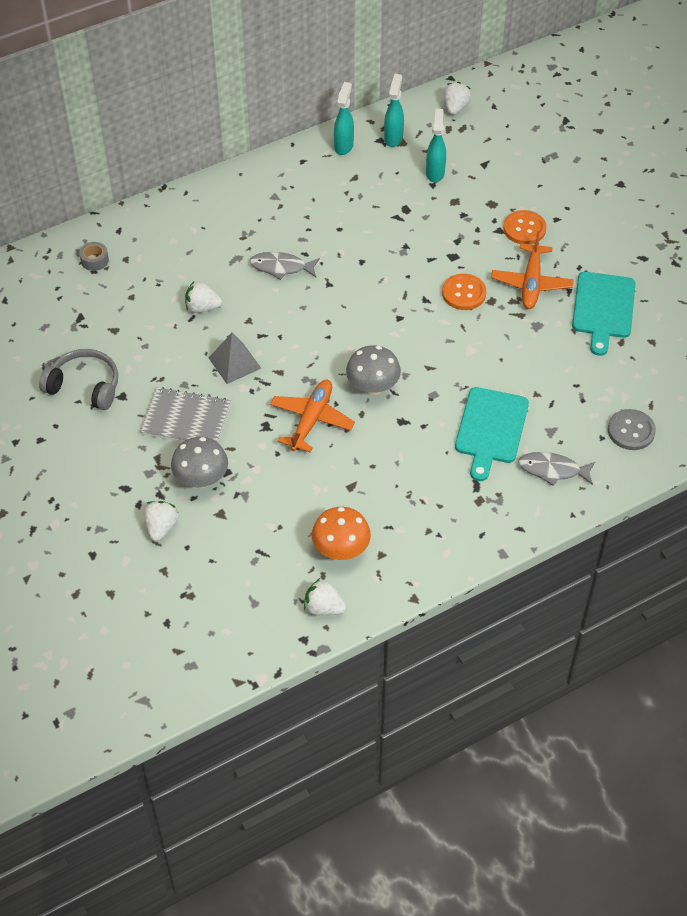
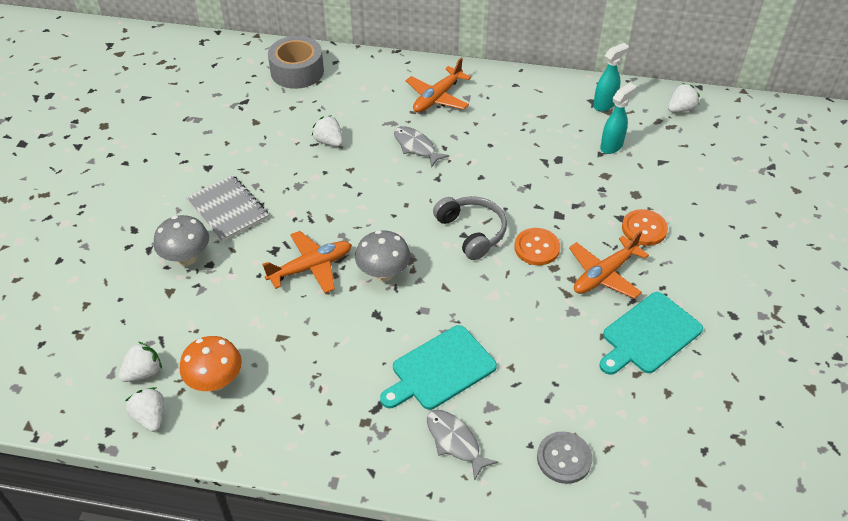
camera: 40 degrees right, 5 degrees down
grey headphones [39,349,118,410] -> grey headphones moved to [433,196,507,260]
grey tape [79,242,109,271] -> grey tape [268,36,324,89], size x2.19
white strawberry [144,501,178,542] -> white strawberry moved to [119,342,162,382]
grey pyramid [209,333,261,384] -> none
turquoise spray bottle [334,82,354,155] -> none
none -> orange plane [406,58,471,113]

